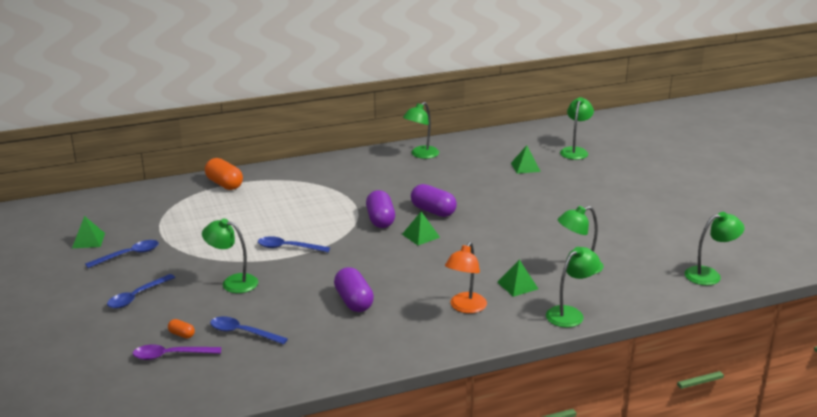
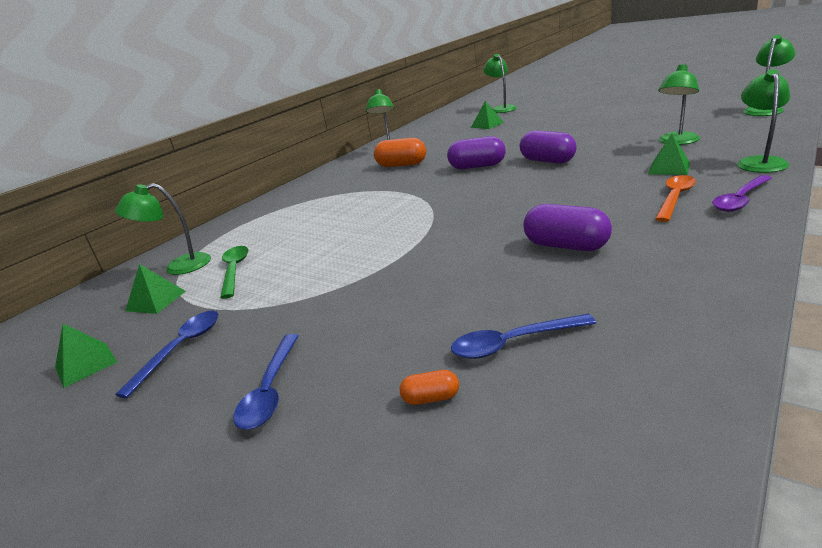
camera: 30 degrees left, 0 degrees up
purple spoon [133,345,221,360] -> purple spoon moved to [712,175,772,212]
green lamp [202,218,258,293] -> green lamp moved to [115,183,211,275]
orange capsule [205,158,243,190] -> orange capsule moved to [374,138,426,167]
blue spoon [258,236,330,252] -> none
purple capsule [366,190,395,228] -> purple capsule moved to [520,130,577,164]
green pyramid [402,212,440,245] -> green pyramid moved to [125,264,186,314]
orange lamp [445,242,487,313] -> orange spoon [655,175,696,222]
none -> green spoon [220,246,248,299]

